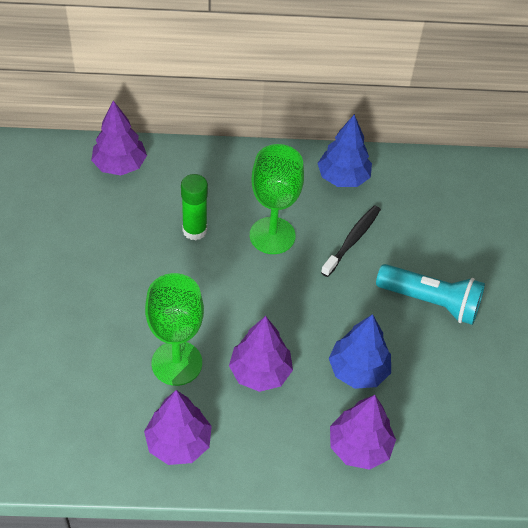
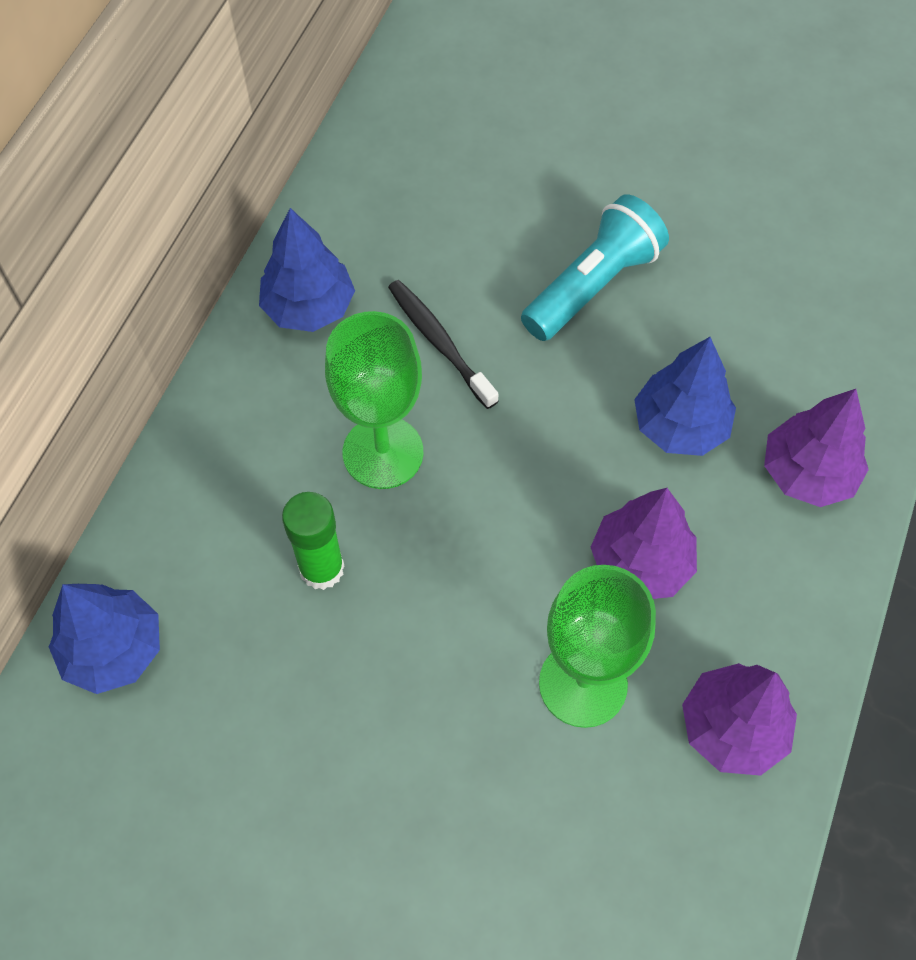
camera: 65 degrees left, 10 degrees up
purple tree [91,101,147,175] -> blue tree [49,584,160,694]

